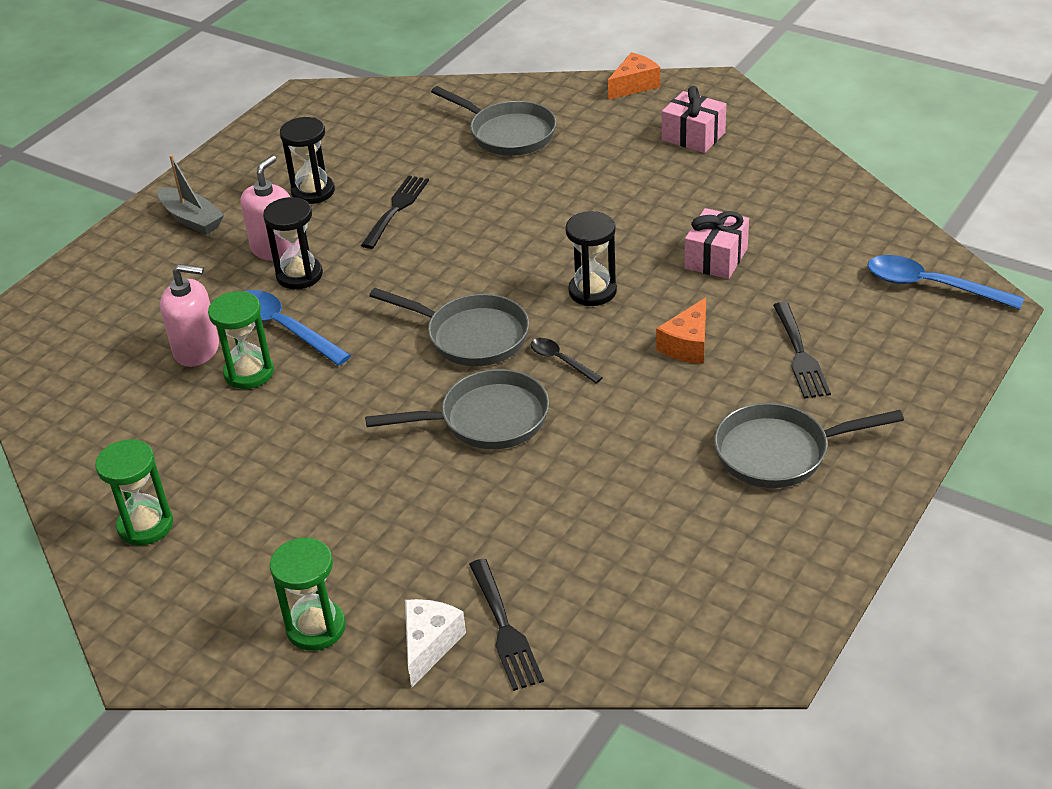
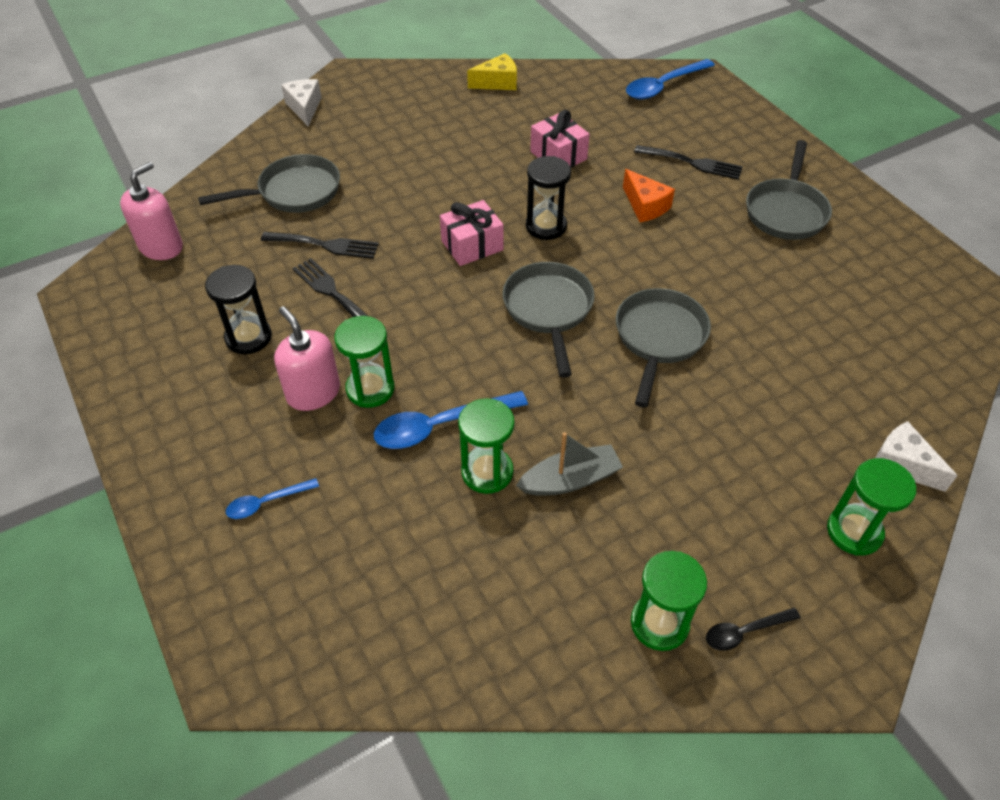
camera: 65 degrees left, 10 degrees up
grey boat [158,155,224,235] -> grey boat moved to [516,432,623,496]
pink soap dispenser [160,264,219,367] -> pink soap dispenser moved to [120,162,183,260]
black hourglass [263,197,323,289] -> green hourglass [334,316,394,408]
grey pan [369,288,529,366] -> grey pan turned 60 degrees counterclockwise [503,262,595,377]
black fork [469,559,544,691] -> black fork moved to [261,232,379,259]
black spoon [531,338,603,383] -> black spoon moved to [706,608,800,651]
orange cheese [608,52,660,100] -> white cheese [281,79,322,126]
pink gift [662,86,726,153] -> pink gift moved to [440,200,504,266]
none -> blue spoon [226,478,319,519]
none -> yellow cheese [467,53,517,90]

